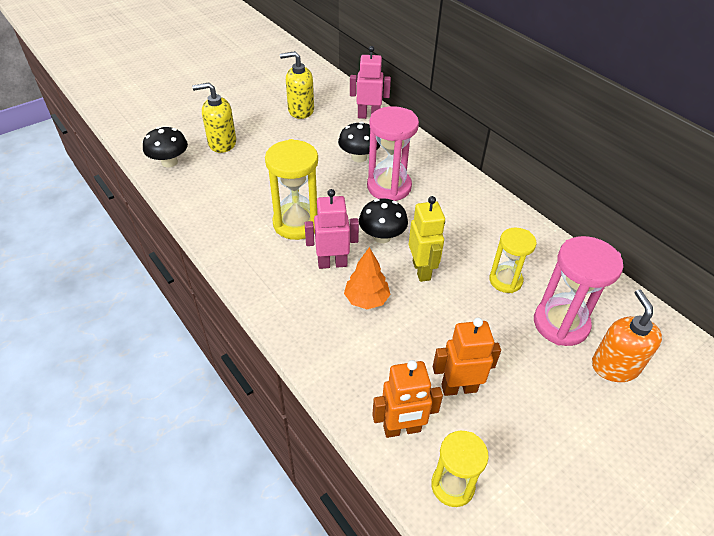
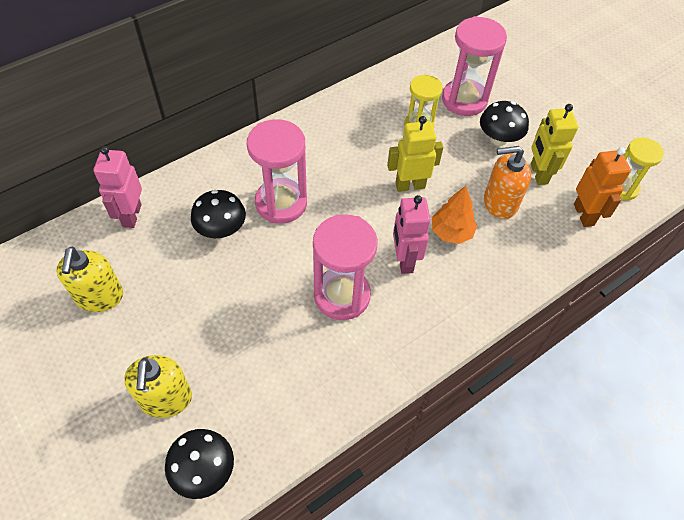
camera: 90 degrees left, 10 degrees up
yellow hourglass [265,139,318,240] -> pink hourglass [313,214,378,320]
black mushroom [359,199,408,243] -> black mushroom moved to [480,101,529,146]
orange robot [433,318,501,396] -> yellow robot [531,104,578,185]
orange soap dispenser [592,289,662,382] -> orange soap dispenser moved to [484,146,531,219]

